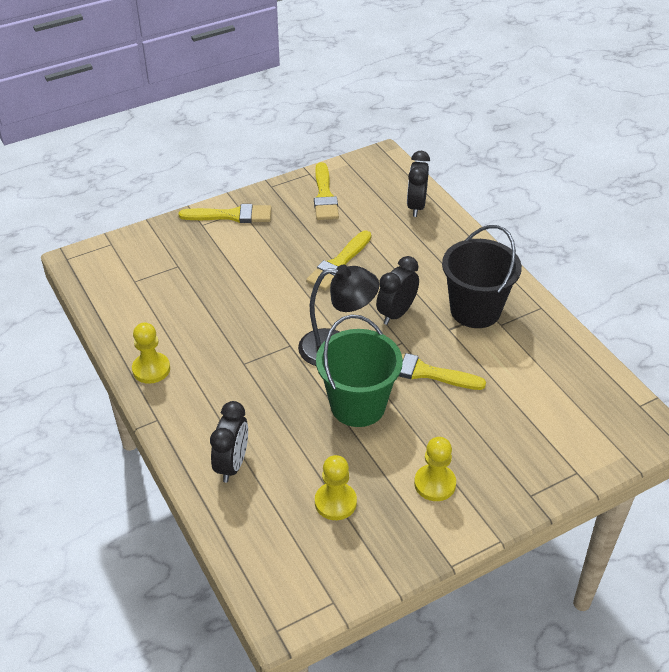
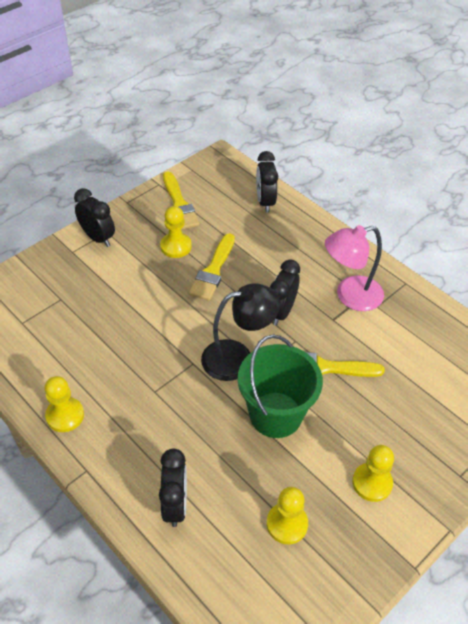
camera: 15 degrees left, 5 degrees up
yellow brush [179,204,271,223] -> black clock [74,188,115,247]
black bucket [442,225,522,328] -> pink lamp [325,225,384,311]
none -> yellow pawn [160,206,192,258]

